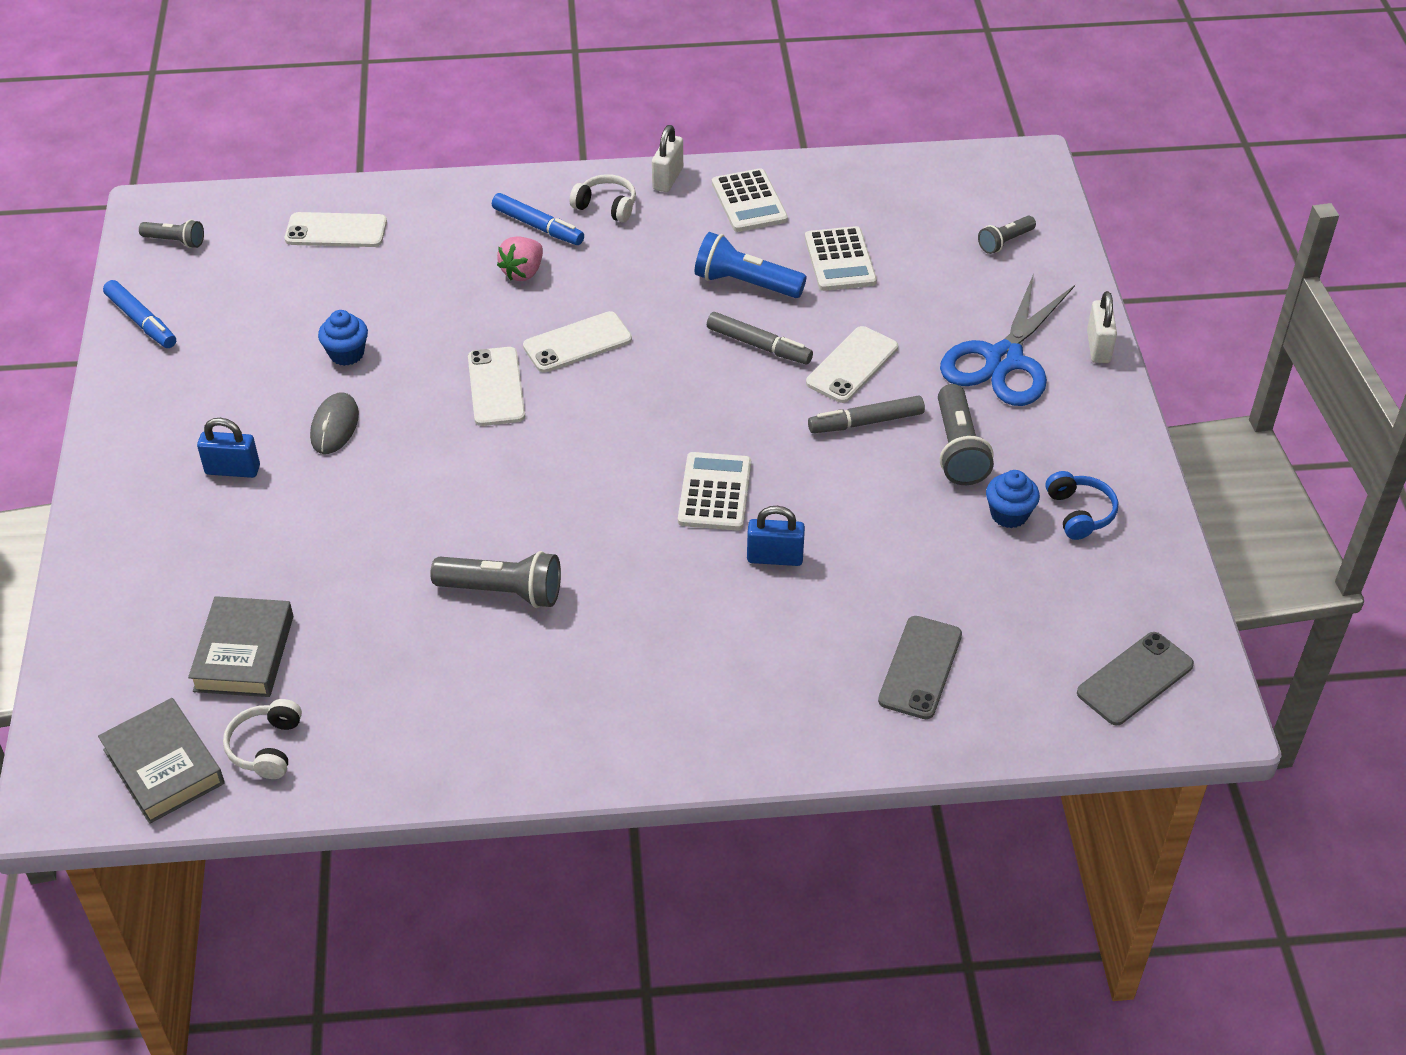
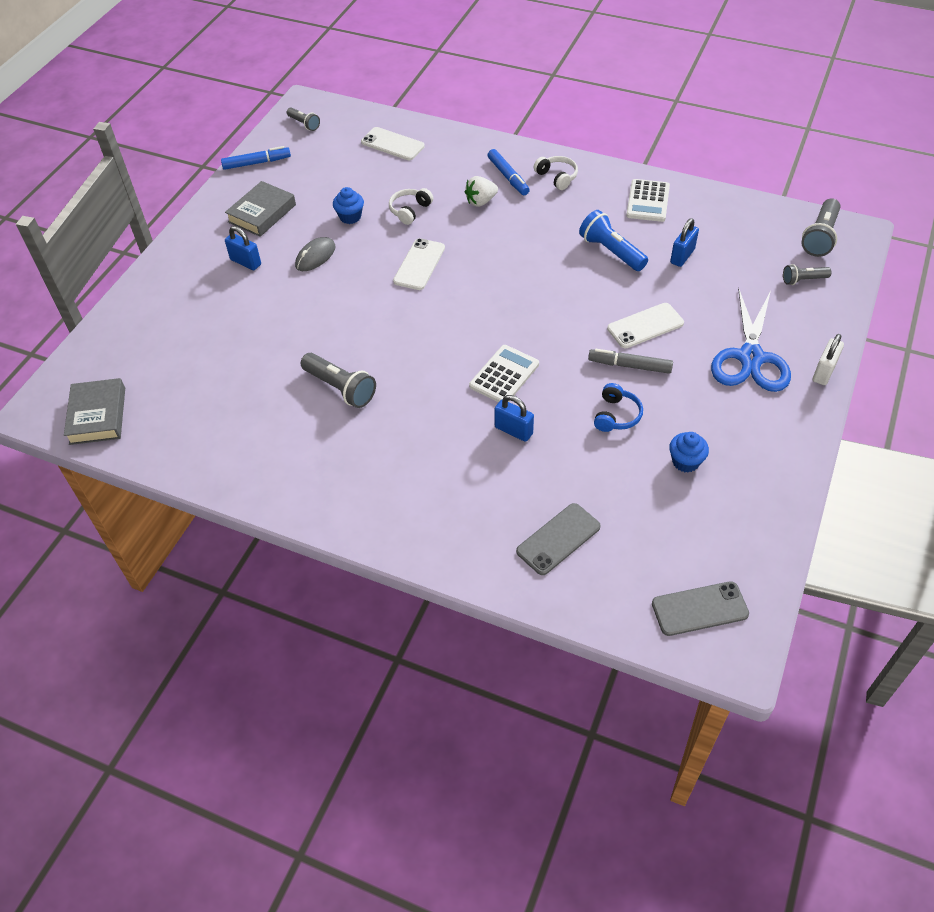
camera: 30 degrees right, 5 degrees up
blue marker [103,280,176,348] -> blue marker turned 90 degrees counterclockwise [221,146,291,170]
grey book [188,596,293,697] -> grey book moved to [225,181,296,237]
white headphones [223,699,302,779] -> white headphones moved to [389,188,433,225]
pink strawberry [497,236,543,281] -> white strawberry [465,176,498,207]
white phone [523,311,632,373] -> none
white padlock [652,125,683,192] -> none
grey marker [707,312,813,364] -> none
white calculator [805,226,877,291] -> blue padlock [670,218,699,267]
grey flashlight [938,384,994,485] -> grey flashlight moved to [802,198,840,257]
blue scissors [940,274,1075,406] -> blue scissors turned 45 degrees counterclockwise [711,288,791,392]
blue headphones [1045,471,1118,540] -> blue headphones moved to [594,383,643,432]

